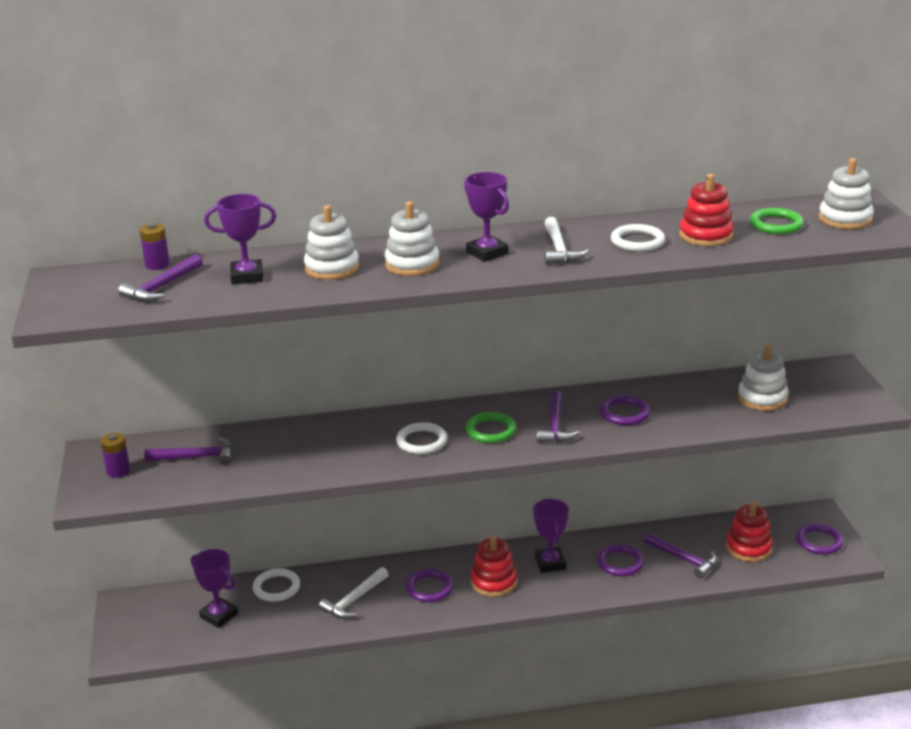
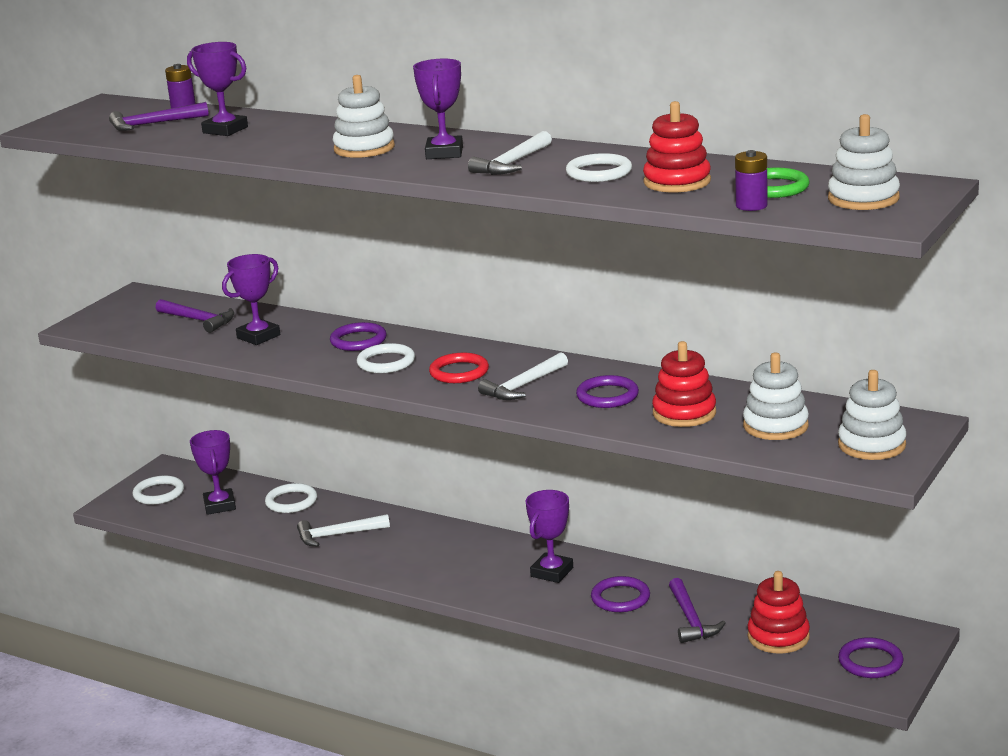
camera: 40 degrees right, 5 degrees down
purple battery [101,433,130,478] -> purple battery moved to [735,150,768,211]
white stacking toy [304,205,359,280] -> white stacking toy moved to [838,370,906,460]
purple ring [406,569,453,602] -> purple ring moved to [330,322,387,351]
green ring [466,412,516,443] -> red ring [429,353,489,383]
red stacking toy [470,535,517,597] -> red stacking toy moved to [652,341,716,427]
purple hammer [537,391,579,443] -> white hammer [478,352,568,400]
none -> white ring [132,476,184,505]
none -> purple trophy [222,254,280,345]

